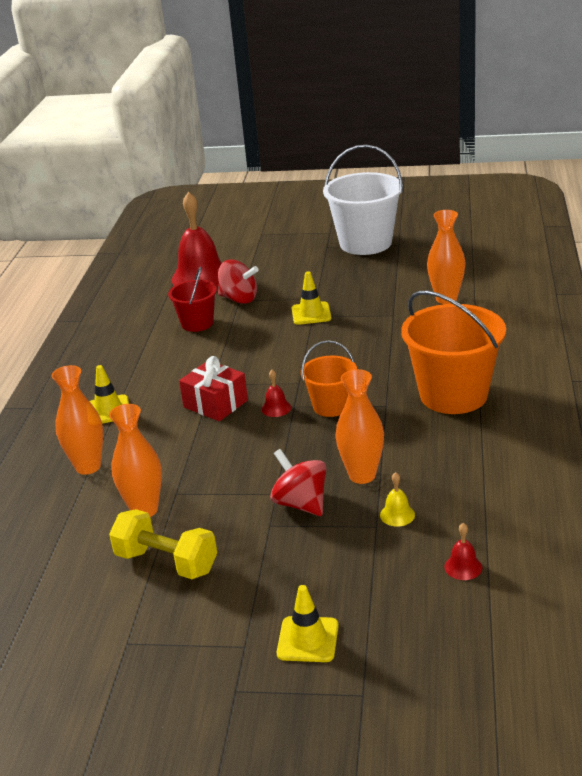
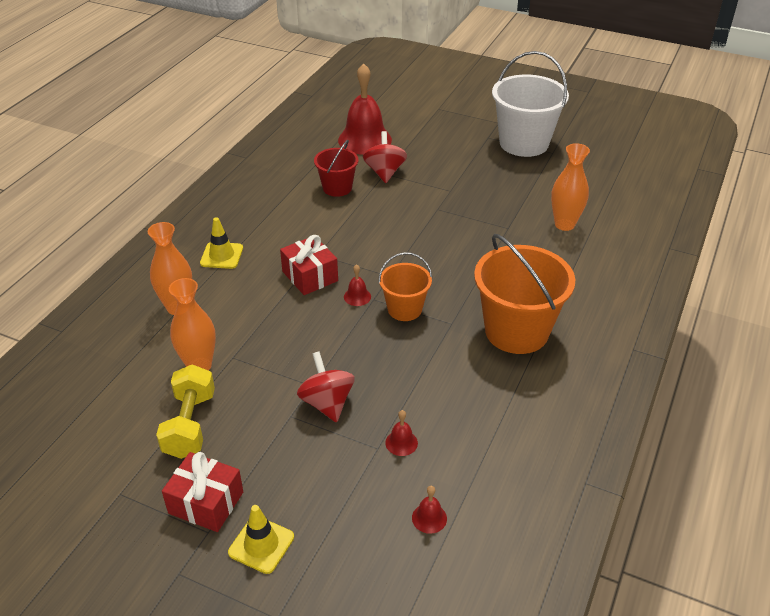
camera: 15 degrees right, 10 degrees up
yellow dumbbell [109,509,217,579] -> yellow dumbbell turned 45 degrees clockwise [156,364,215,459]
red spinning top [218,260,259,304] -> red spinning top turned 135 degrees counterclockwise [363,131,407,183]
yellow traffic cone [292,271,331,325] -> none
orange vase [335,369,384,484] -> none
yellow bell [380,472,415,527] -> red bell [385,410,418,456]
none -> red gift [162,452,243,532]

